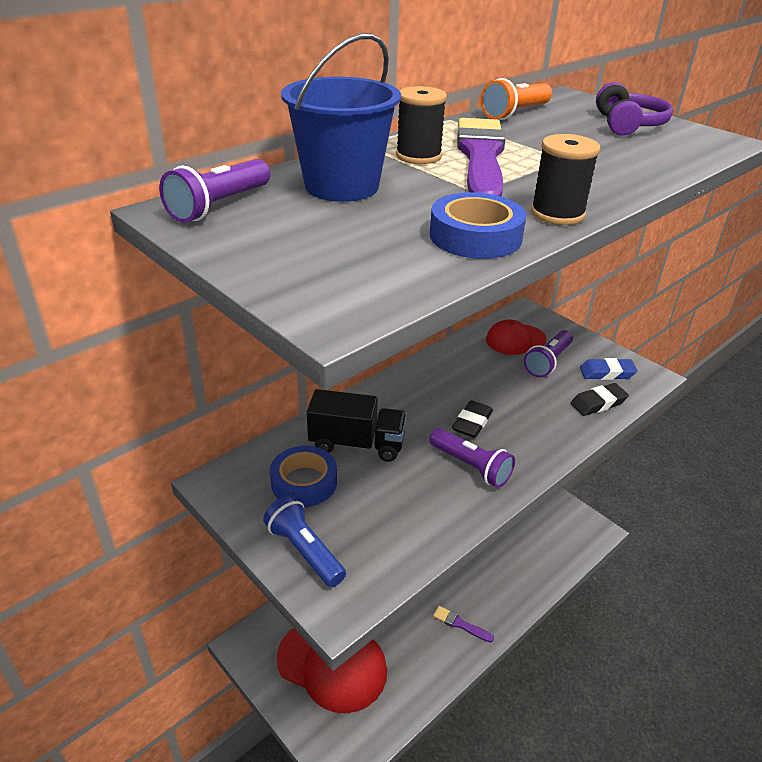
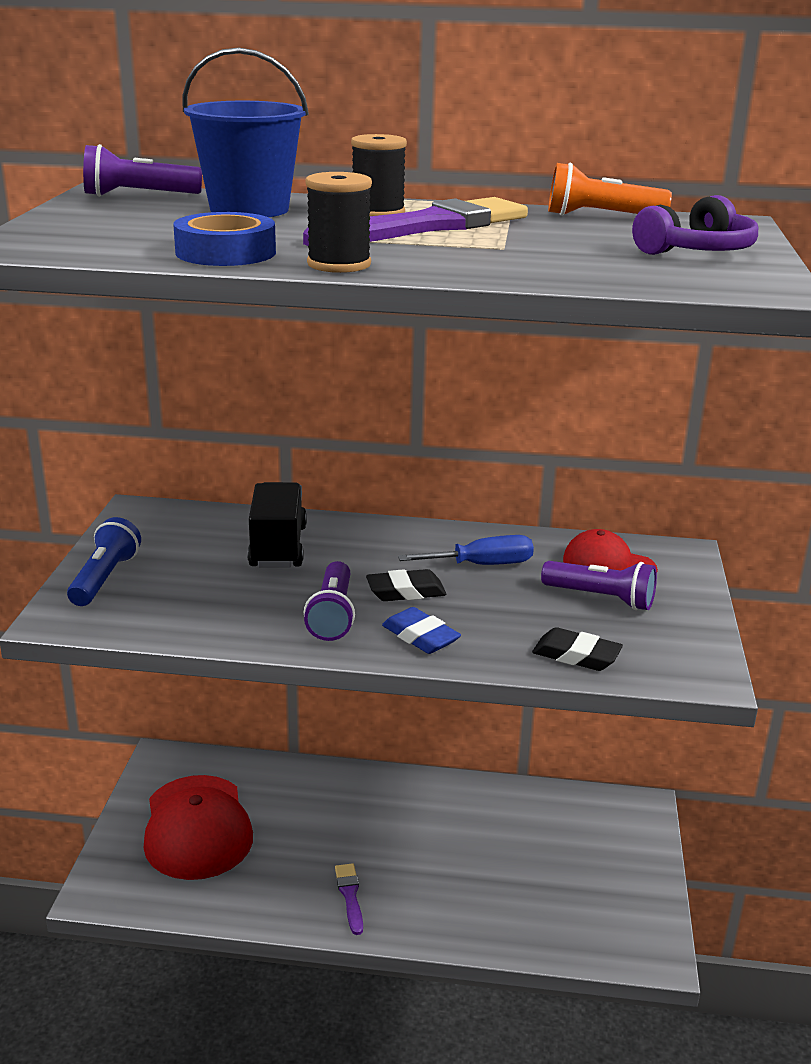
camera: 50 degrees right, 10 degrees down
blue tape [270,446,337,507] -> none
black truck [307,389,407,462] -> black truck turned 150 degrees counterclockwise [247,482,307,568]
purple flashlight [524,330,573,377] -> purple flashlight turned 150 degrees counterclockwise [541,561,657,610]
blue eraser [580,358,638,380] -> blue eraser moved to [382,607,461,654]
none -> blue screwdriver [398,535,534,565]

